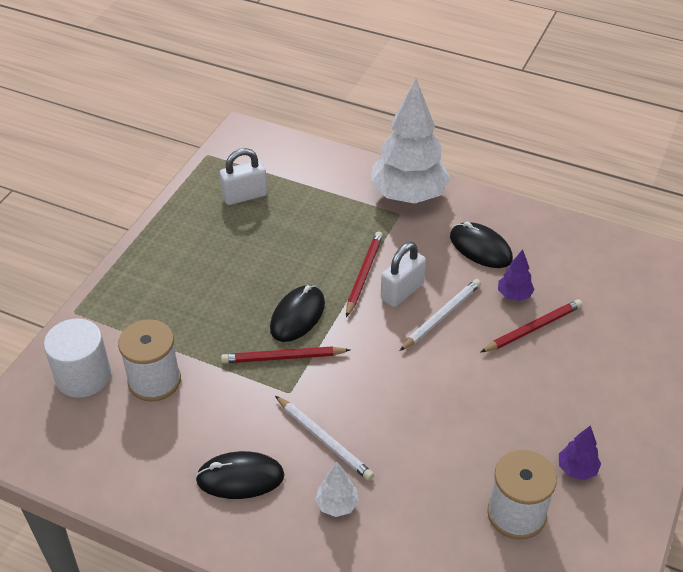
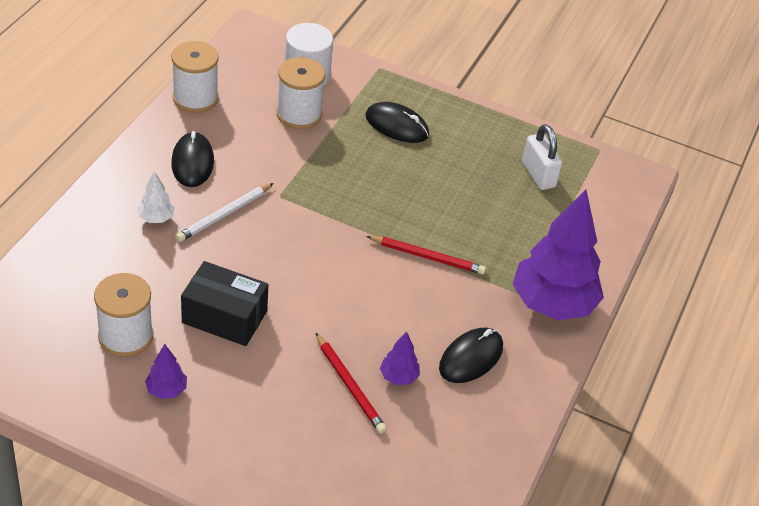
camera: 85 degrees right, 0 degrees up
red pencil [221,346,350,363] -> none
black mouse [270,285,325,342] -> black mouse moved to [366,102,429,143]
white tree [370,79,451,204] -> purple tree [513,190,604,320]
white padlock [381,242,426,307] -> none
white pencil [400,279,481,351] -> none
none -> white spool [171,41,219,113]
none -> black box [181,261,268,346]

